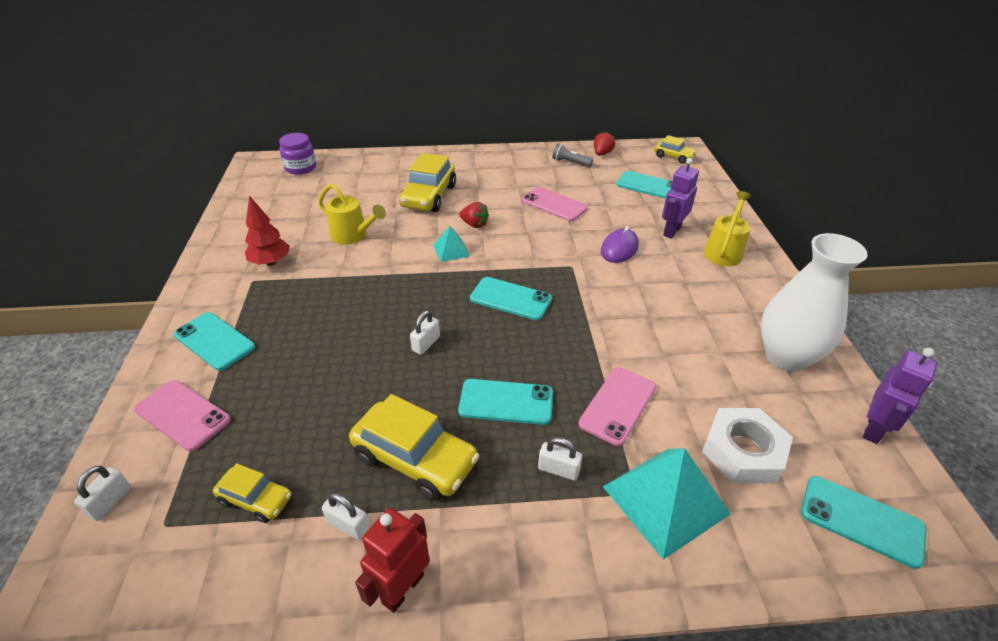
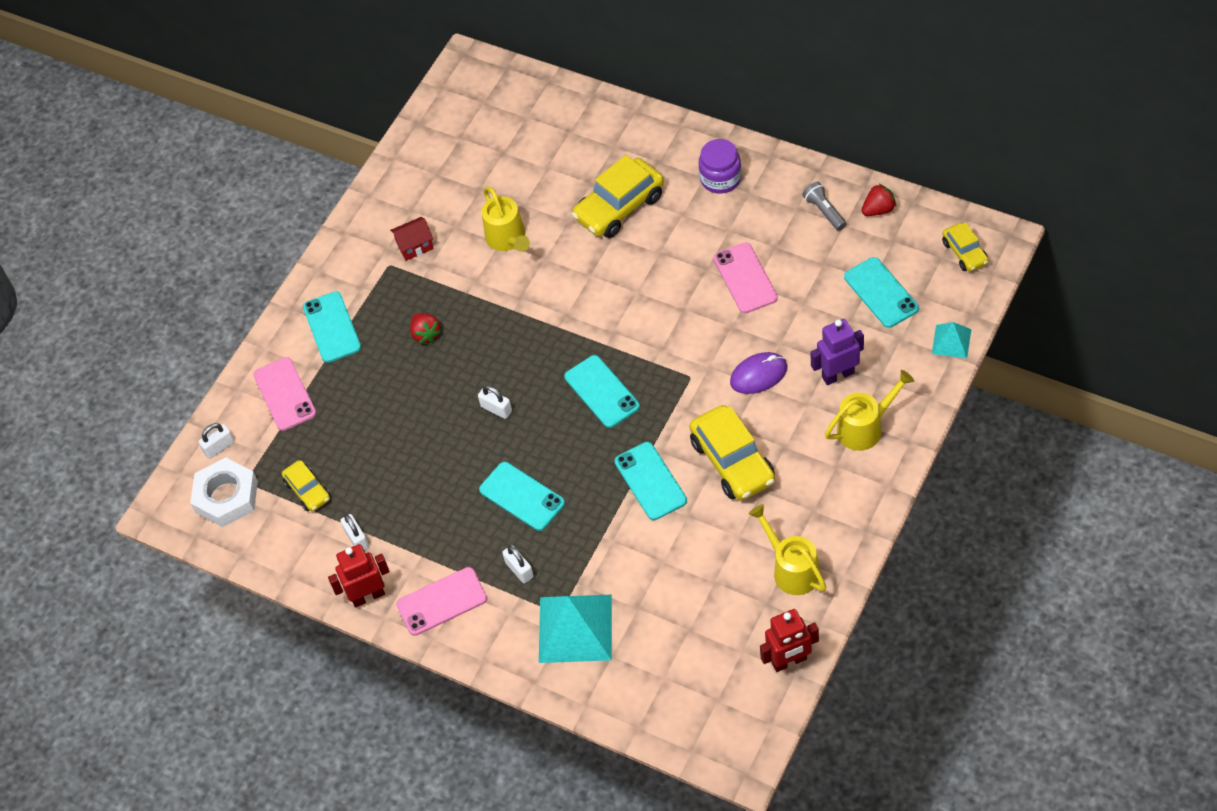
camera: 40 degrees right, 15 degrees up
red tree [245,196,290,266] -> red house [390,217,434,261]
purple jar [279,133,316,175] -> purple jar moved to [699,139,742,193]
yellow car [349,394,479,501] -> yellow car moved to [690,405,775,501]
white padlock [410,310,440,355] -> white padlock turned 60 degrees clockwise [478,385,512,419]
turquoise pyramid [433,226,470,262] -> turquoise pyramid moved to [932,322,971,358]
red strawberry [459,202,489,228] -> red strawberry moved to [410,313,441,344]
pink phone [578,367,656,446] -> pink phone moved to [396,567,487,636]
white nut [702,408,793,483] -> white nut moved to [190,458,258,527]
white vase [761,233,868,372] -> yellow watering can [749,504,826,595]
turquoise phone [801,476,926,569] -> turquoise phone moved to [614,442,687,520]
purple robot [863,348,937,444] -> red robot [760,609,819,672]

